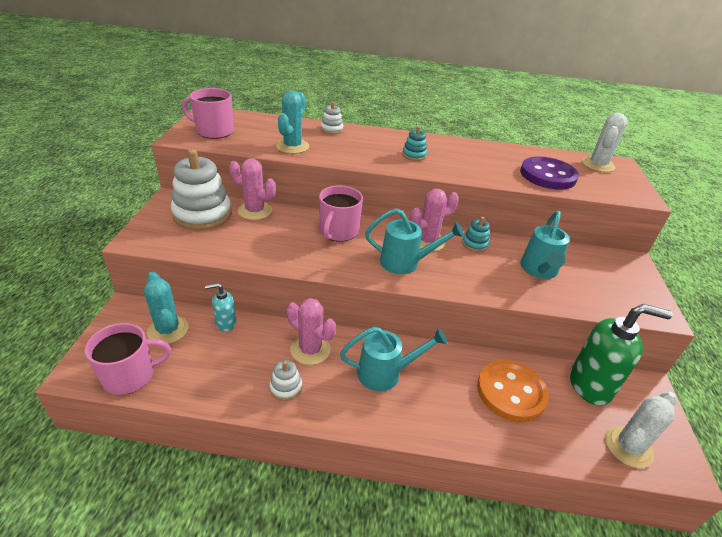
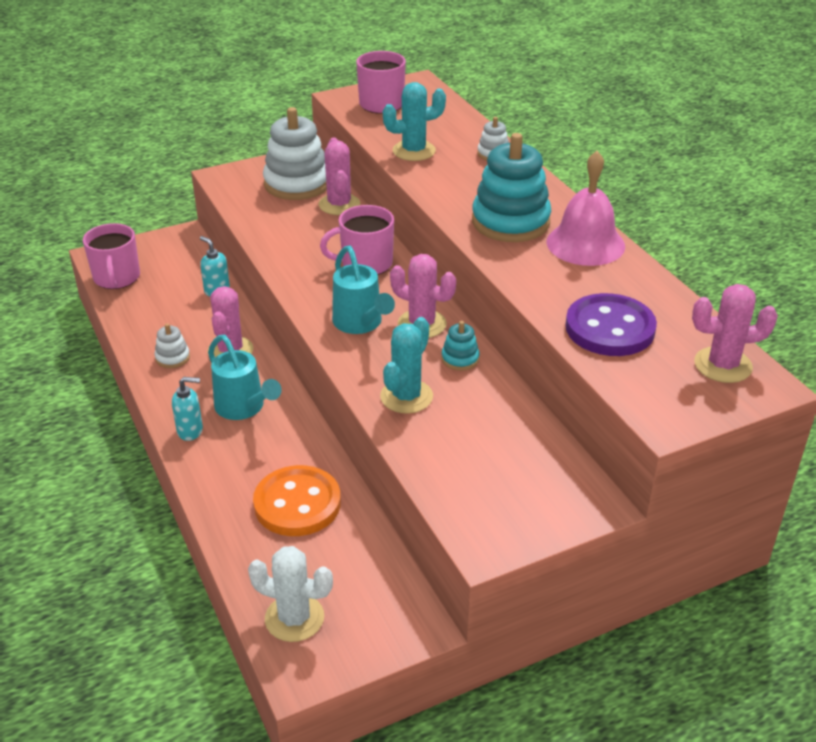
camera: 60 degrees right, 0 degrees up
pink mug [85,323,171,395] -> pink mug turned 45 degrees clockwise [83,223,140,289]
turquoise cactus [144,272,189,344] -> turquoise cactus moved to [380,317,433,414]
turquoise stacking toy [402,126,427,161] -> turquoise stacking toy [472,133,551,242], size x2.19
turquoise watering can [520,211,570,279] -> none
green soap dispenser [570,304,673,406] -> none
white cactus [582,113,628,172] -> pink cactus [692,284,778,383]
none -> turquoise soap dispenser [172,377,203,441]
none -> pink bell [547,151,625,266]

